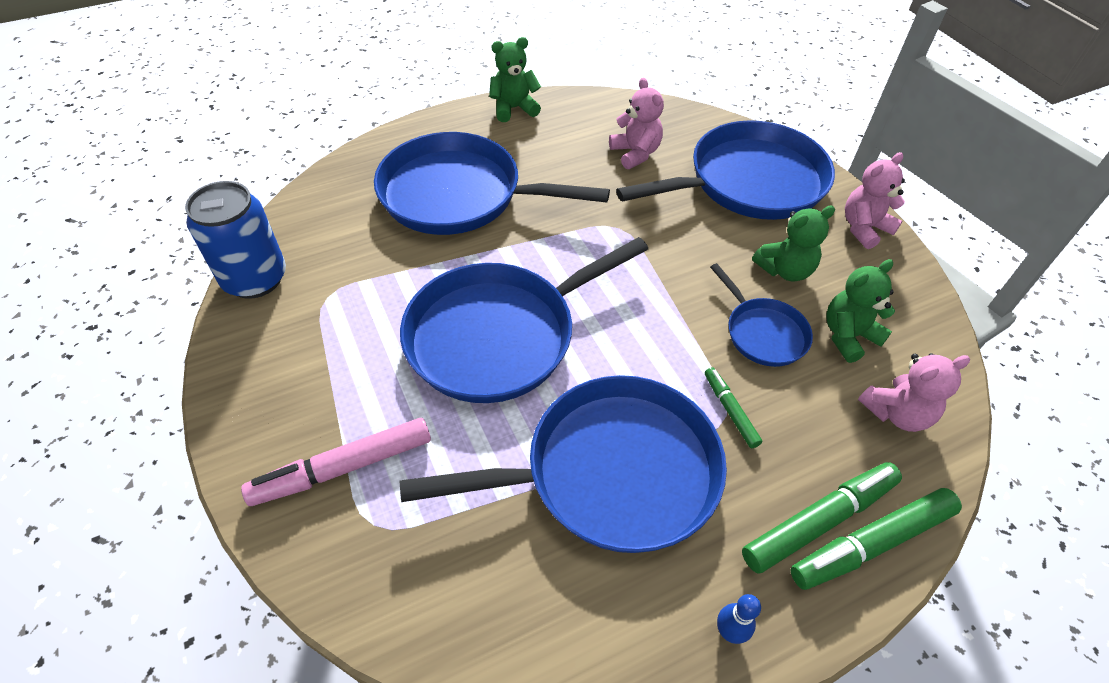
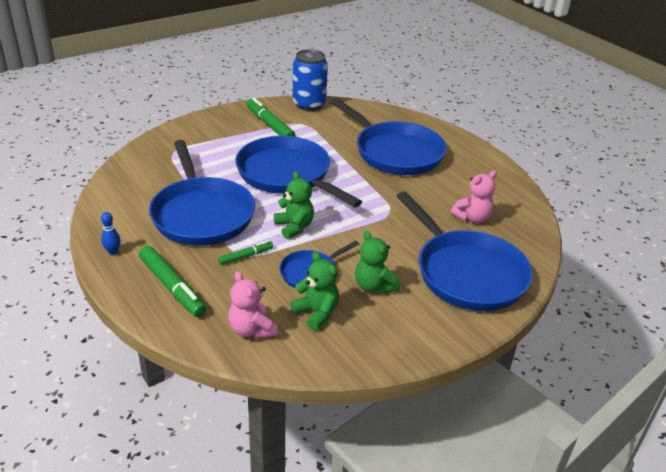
camera: 80 degrees right, 15 degrees down
pink marker [241,418,431,506] -> none
blue pan [374,132,610,235] -> blue pan turned 135 degrees clockwise [331,98,447,175]
green teddy bear [489,37,541,122] -> green teddy bear moved to [274,171,314,239]
green marker [791,488,962,590] -> green marker moved to [246,97,295,137]
pink teddy bear [845,152,905,249] -> none

